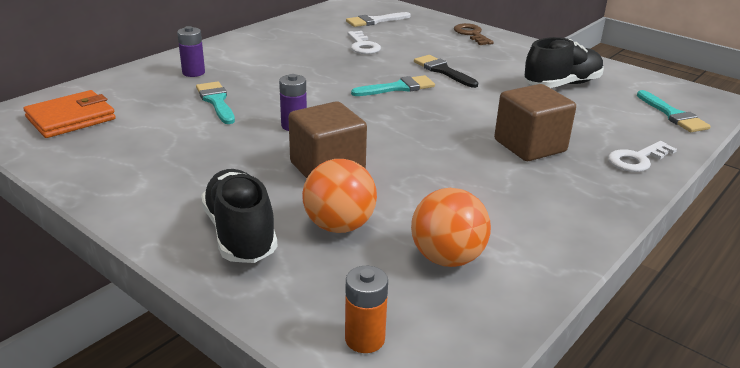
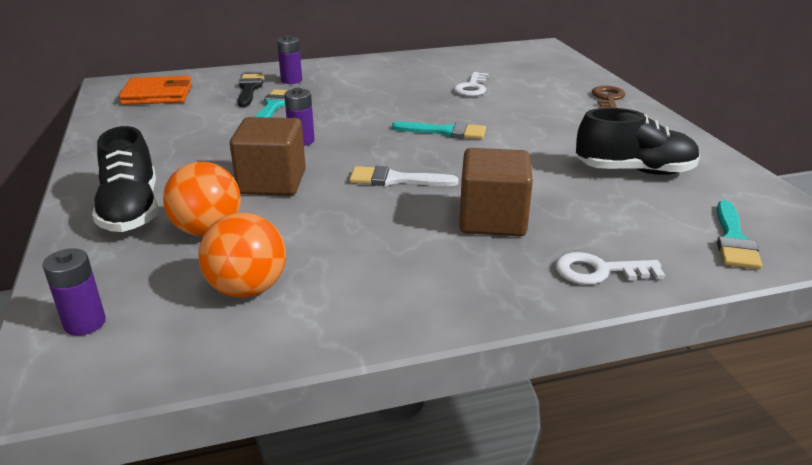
camera: 35 degrees right, 0 degrees up
black shoe [201,169,278,263] -> black shoe turned 150 degrees clockwise [92,126,158,232]
orange battery [345,266,388,353] -> purple battery [42,248,106,336]
white brush [346,12,411,27] -> white brush moved to [349,166,459,186]
black brush [414,55,479,88] -> black brush moved to [238,74,264,107]

